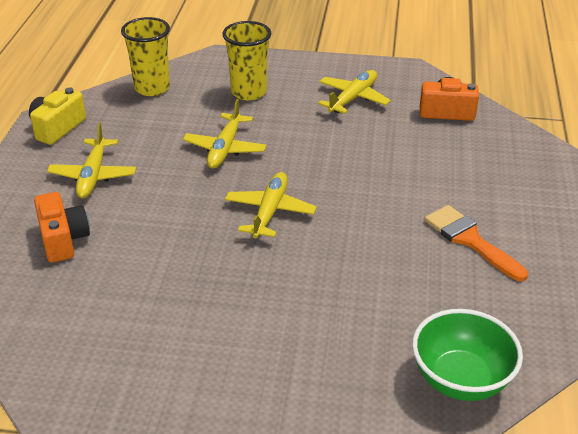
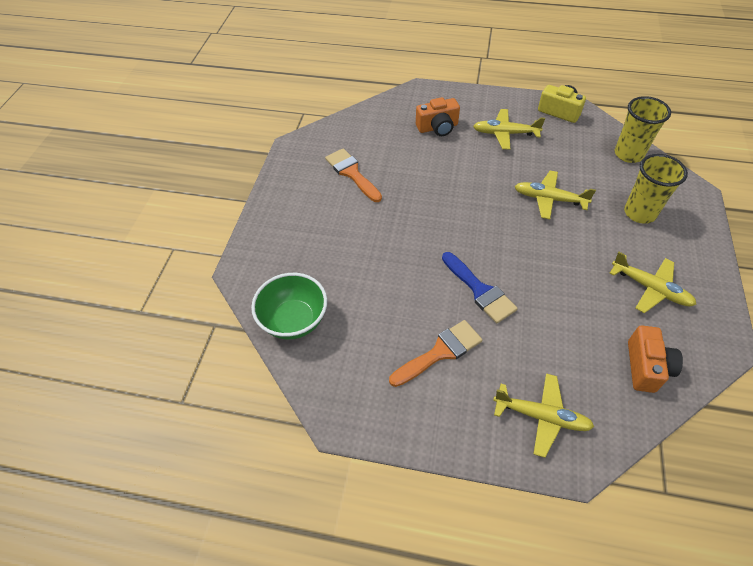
camera: 95 degrees right, 15 degrees up
yellow plane [225,172,317,238] -> yellow plane moved to [493,373,594,458]
none -> orange brush [325,148,382,202]
none -> blue brush [442,252,518,323]

